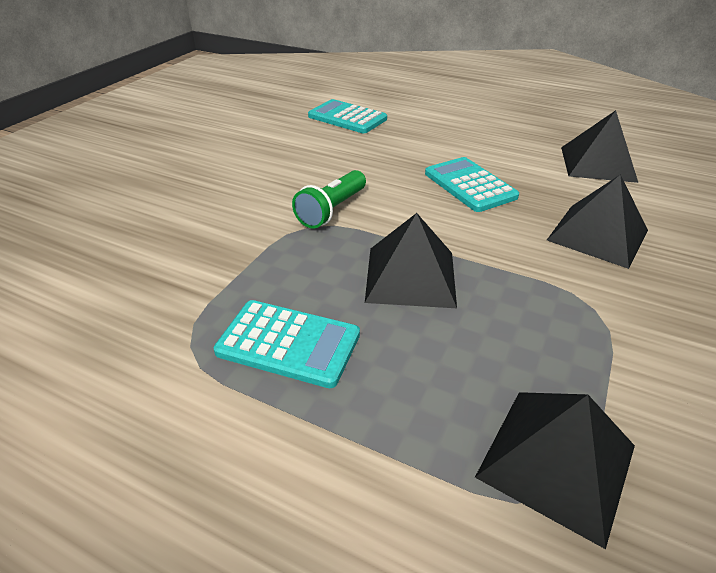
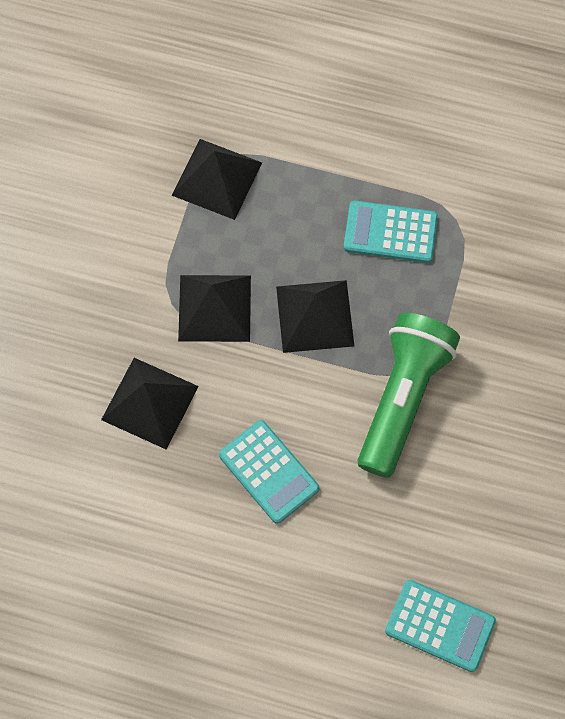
camera: 170 degrees right, 30 degrees up
green flashlight [292,170,366,228] -> green flashlight [358,313,460,478], size x1.76
black pyramid [561,110,638,183] -> black pyramid moved to [178,275,251,342]

